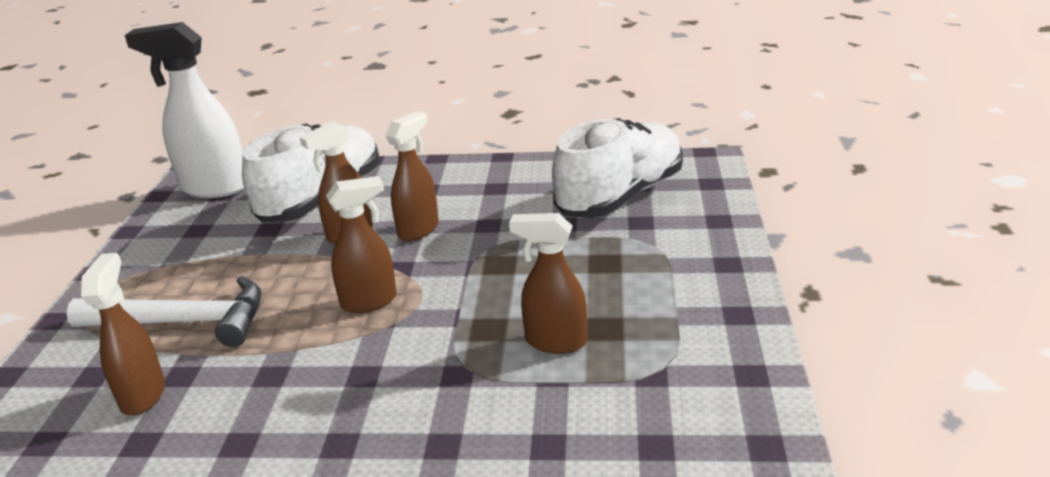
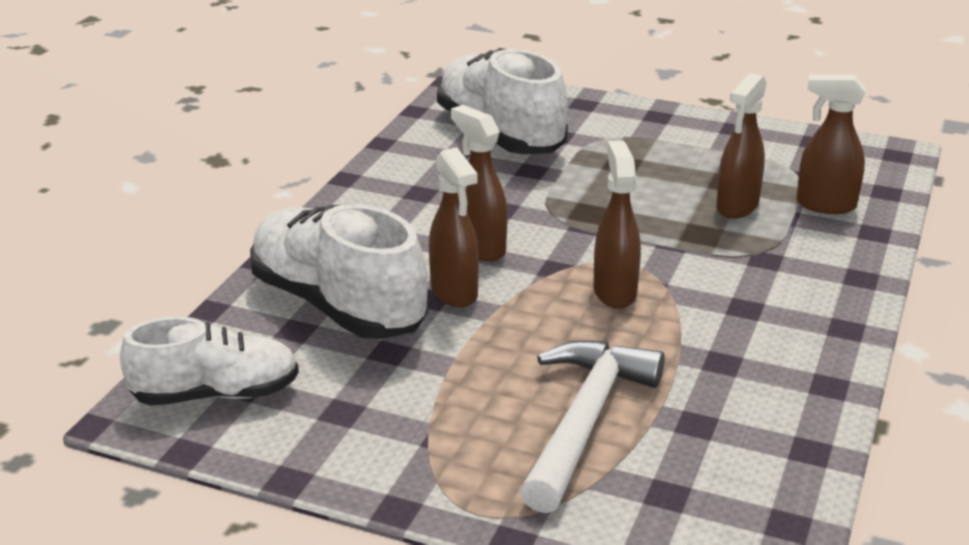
camera: 75 degrees left, 0 degrees up
brown spray bottle [81,253,165,415] -> brown spray bottle moved to [796,74,866,214]
white spray bottle [125,22,244,198] -> white shoe [120,317,299,406]

